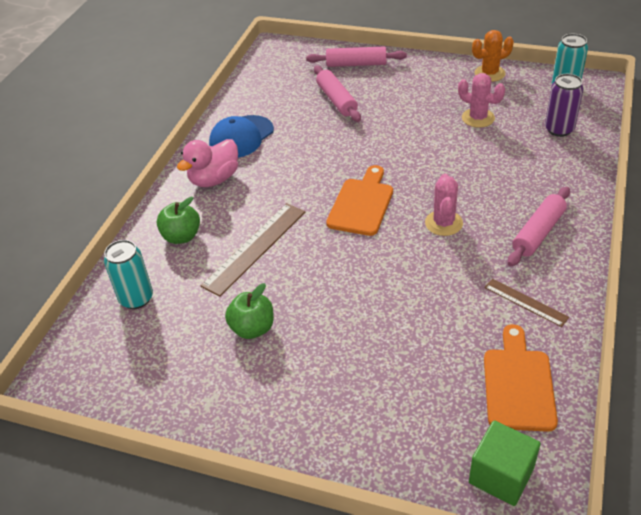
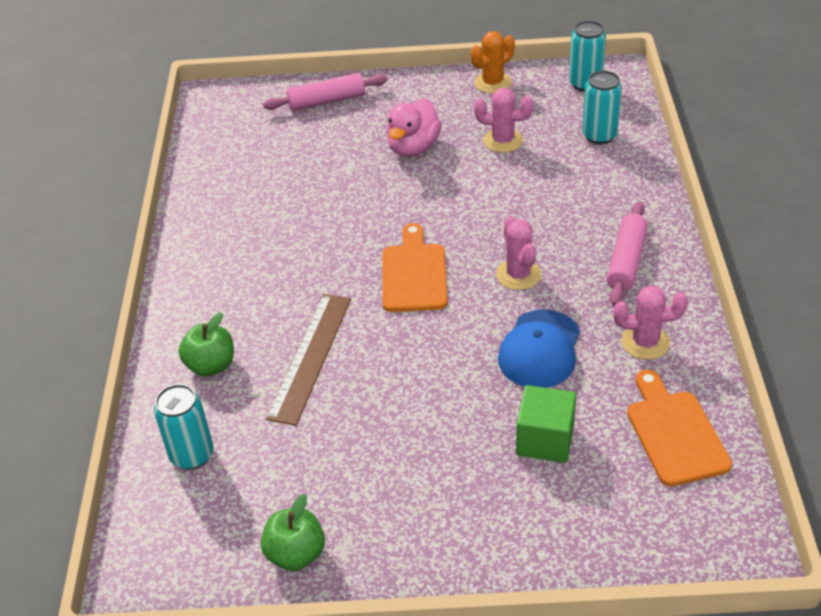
camera: 20 degrees left, 0 degrees up
pink duck [177,139,238,187] -> pink duck moved to [387,98,442,157]
blue cap [209,115,274,158] -> blue cap moved to [498,309,580,388]
green apple [225,283,274,339] -> green apple moved to [261,494,325,571]
pink rolling pin [314,65,361,122] -> none
green cube [469,420,541,506] -> green cube moved to [516,385,576,463]
brown ruler [484,278,569,327] -> pink cactus [613,285,688,360]
purple can [545,74,584,137] -> turquoise can [582,71,622,145]

